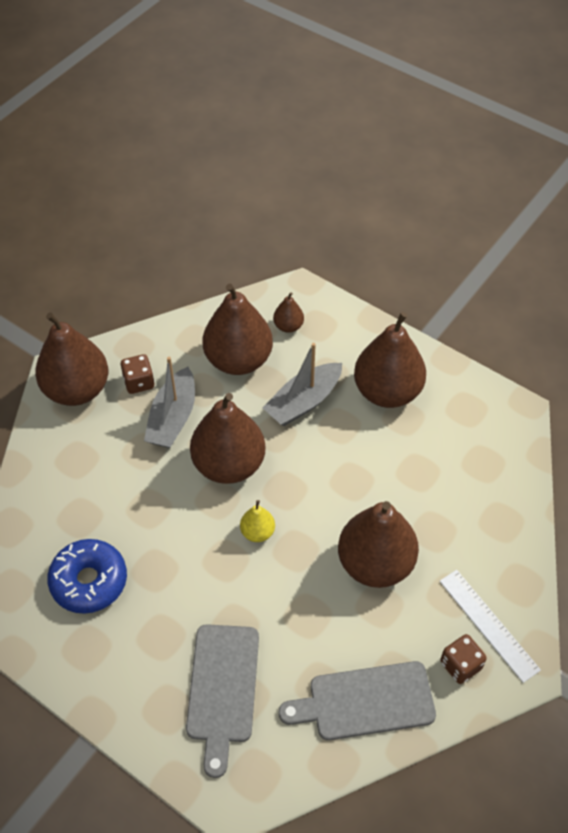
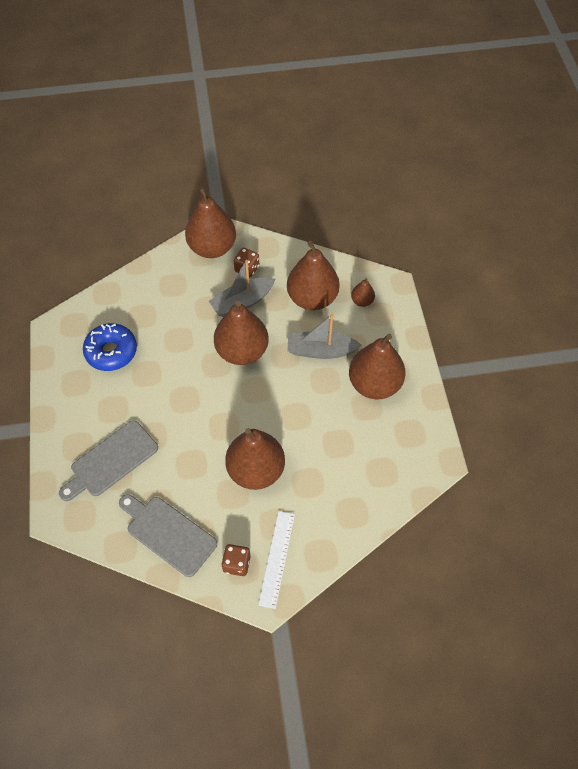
camera: 45 degrees right, 5 degrees up
yellow pear [240,500,275,542] -> none

